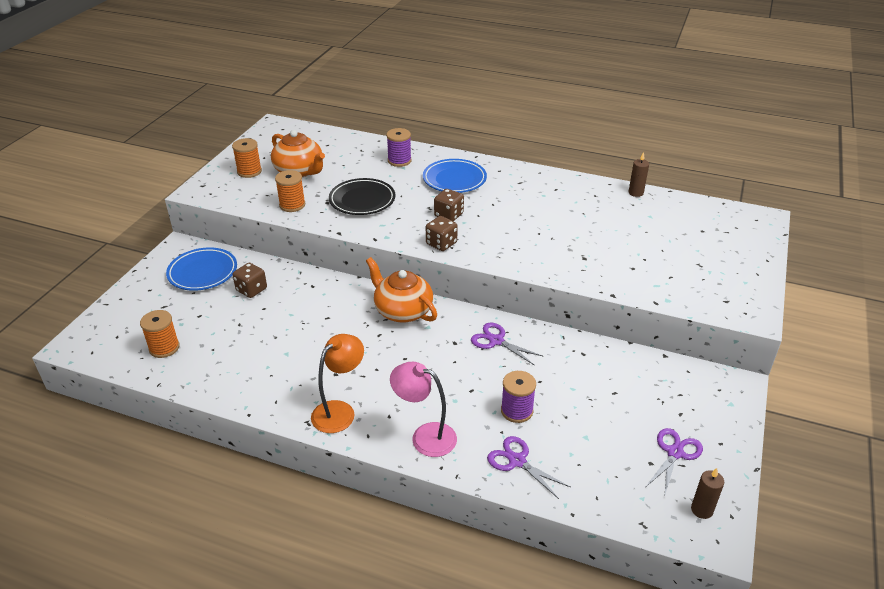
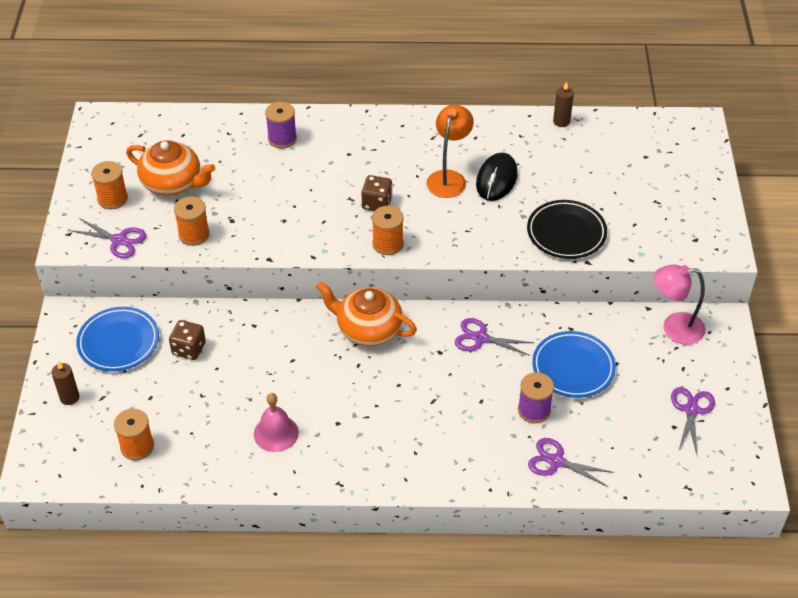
camera: 20 degrees left, 10 degrees up
orange lamp [311,334,364,433] -> orange lamp moved to [426,104,474,198]
black plate [329,178,395,215] -> black plate moved to [527,200,607,259]
pink lamp [390,362,457,457] -> pink lamp moved to [654,264,705,345]
blue plate [423,159,487,193] -> blue plate moved to [532,331,616,398]
brown dice [426,216,458,251] -> orange spool [372,206,404,255]
brown candle [691,468,724,519] -> brown candle moved to [51,361,79,405]
none -> purple scissors [70,218,146,258]
none -> pink bell [254,393,299,452]
none -> black mouse [476,153,518,201]

